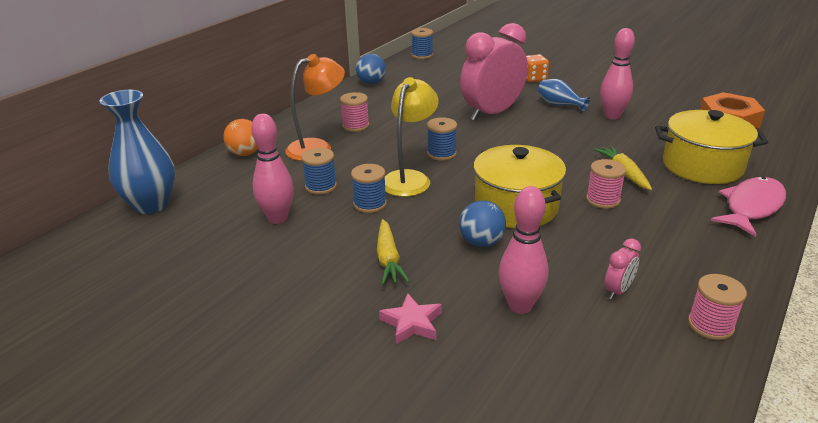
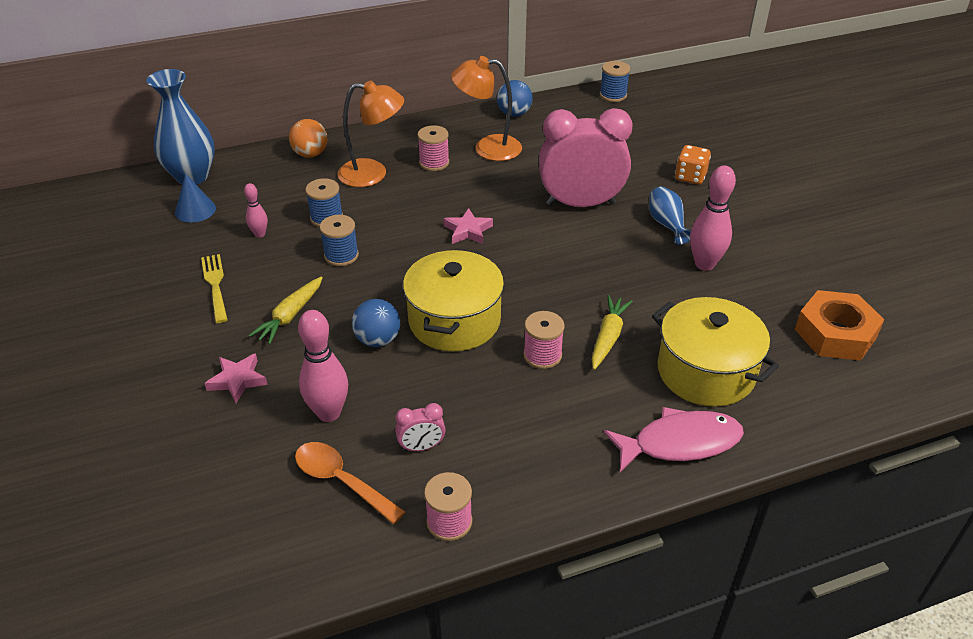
camera: 35 degrees right, 10 degrees up
pink bowling pin [251,114,294,224] -> pink bowling pin [244,183,268,238], size x0.55
yellow lamp [385,77,439,197] -> none
blue spool [427,117,457,161] -> pink star [443,208,493,244]
none -> blue cone [175,174,216,223]
none -> yellow fork [201,254,228,323]
none -> orange spoon [295,442,405,524]
none -> orange lamp [451,56,522,161]

